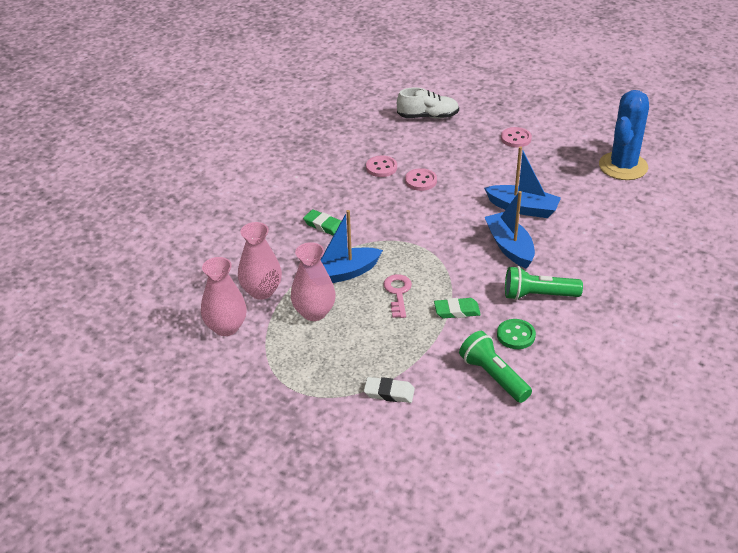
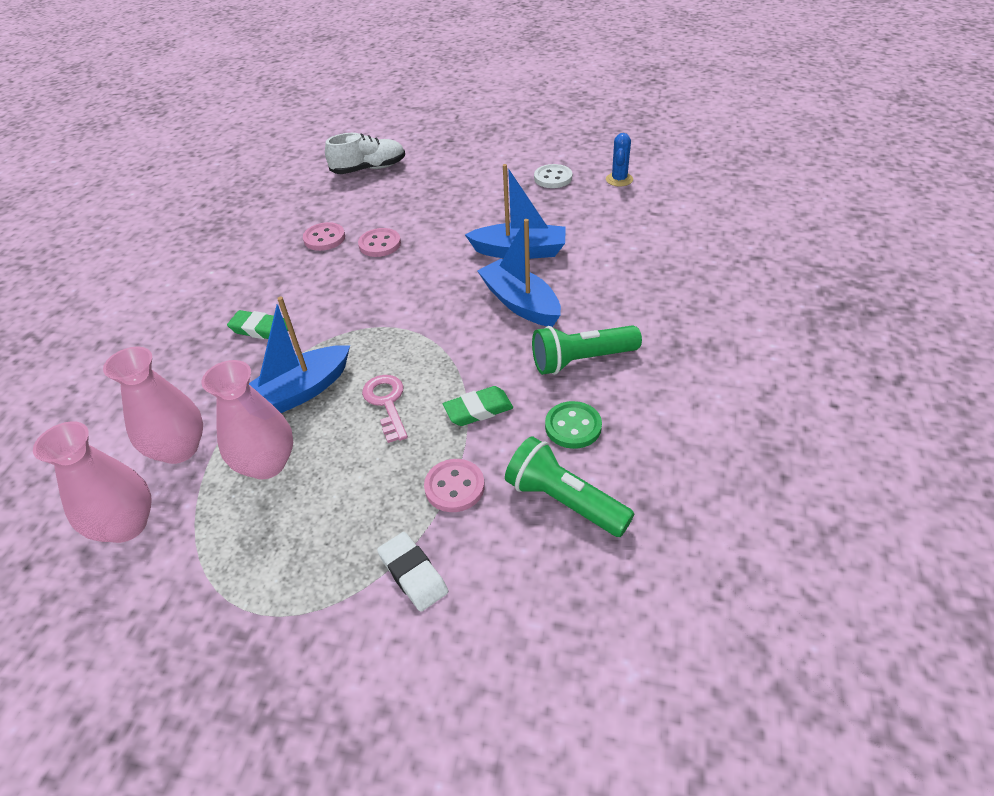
camera: 15 degrees left, 5 degrees up
white eraser [364,377,415,403] -> white eraser turned 60 degrees clockwise [377,532,448,612]
pink button [501,127,532,147] -> pink button moved to [424,459,485,512]
blue cactus [599,90,649,180] -> blue cactus [606,133,633,186], size x0.46
none -> white button [534,164,572,188]

